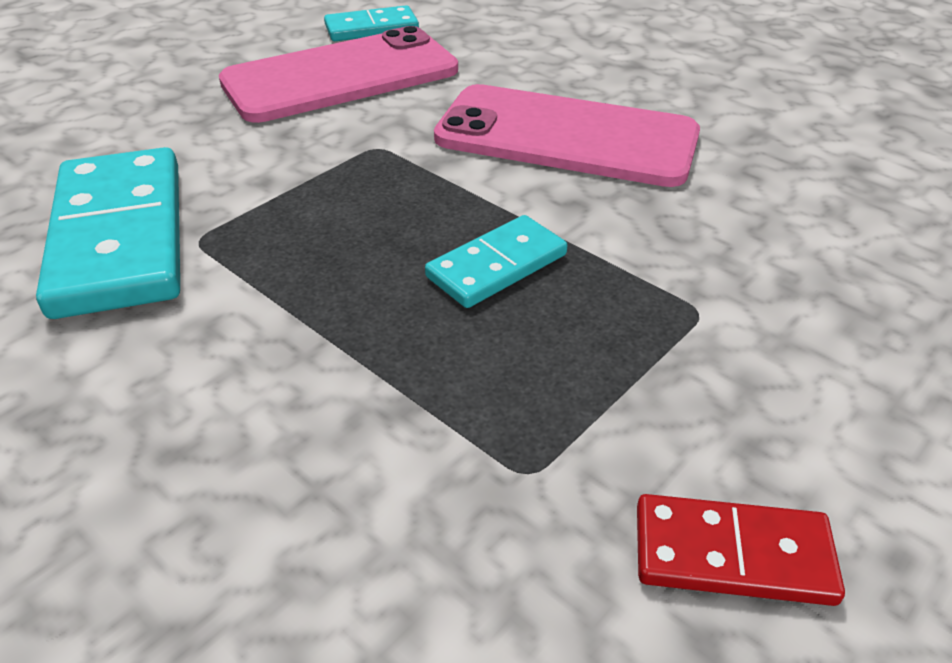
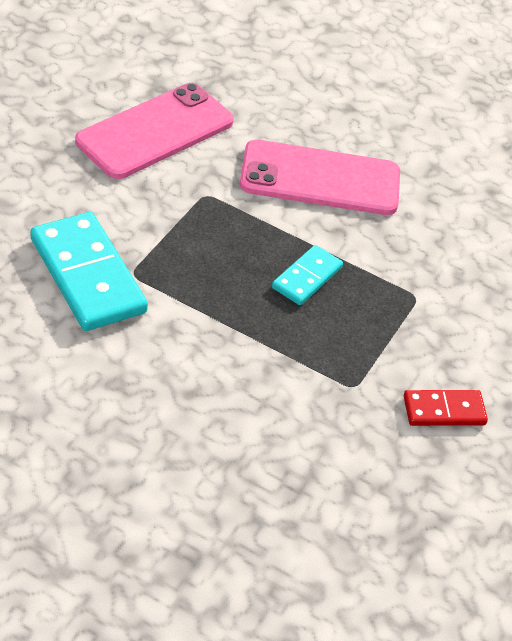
camera: 20 degrees left, 5 degrees up
turquoise domino [324,5,419,41] -> none

